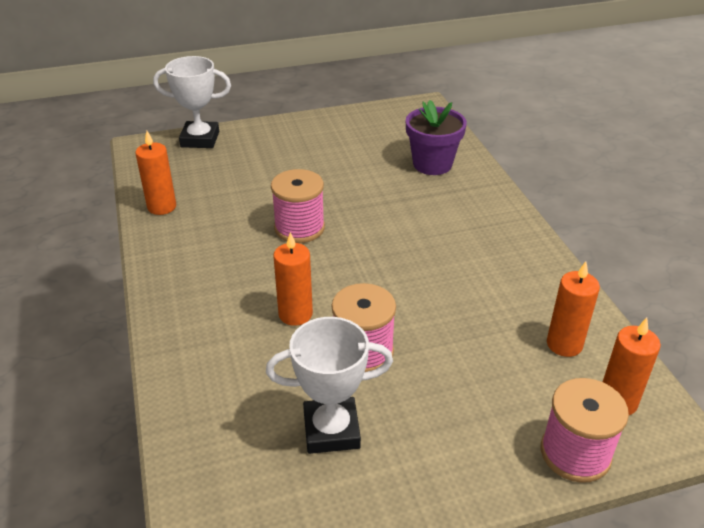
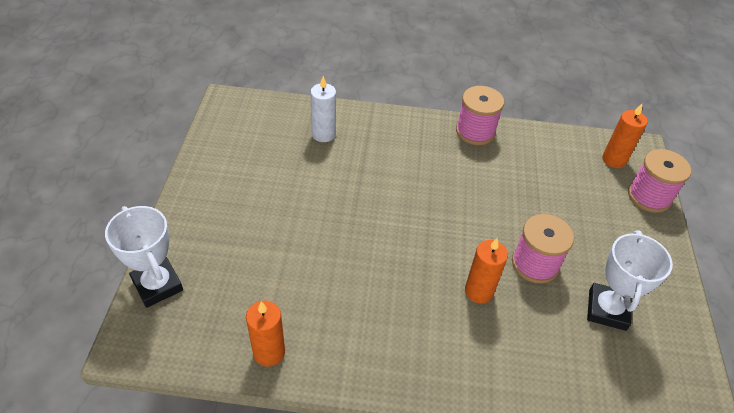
camera: 70 degrees left, 10 degrees up
white trophy [153,56,231,148] -> white trophy turned 60 degrees counterclockwise [105,206,183,308]
pink spool [271,169,325,243] -> pink spool moved to [456,86,504,145]
purple flower pot [406,100,467,175] -> white candle [310,76,336,142]
orange candle [547,262,600,357] -> none

